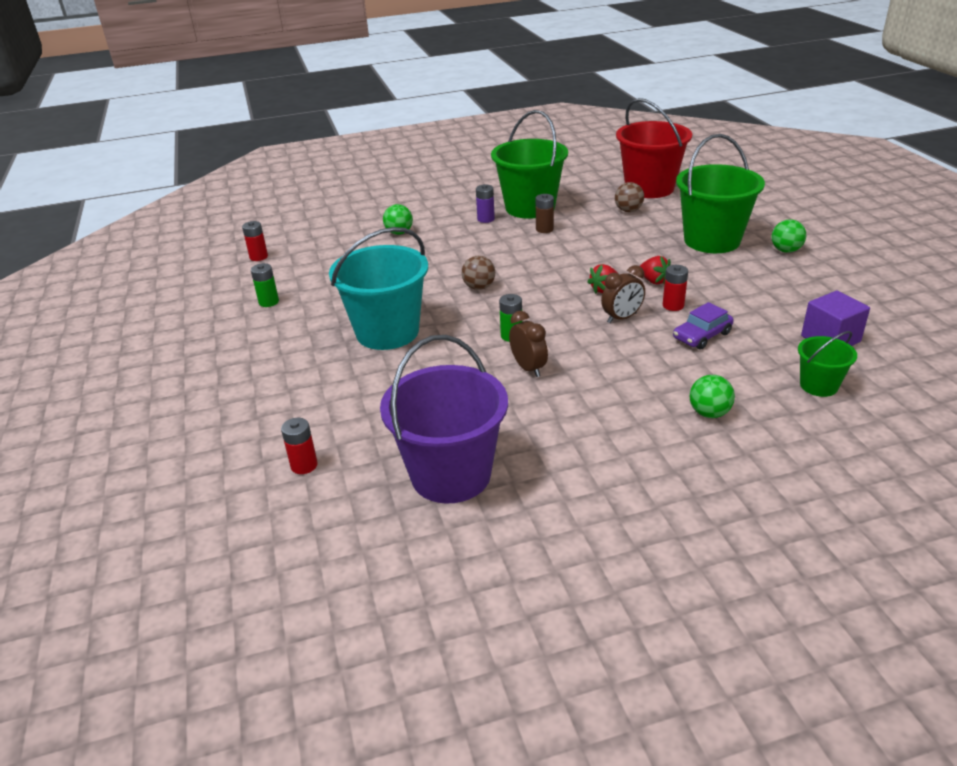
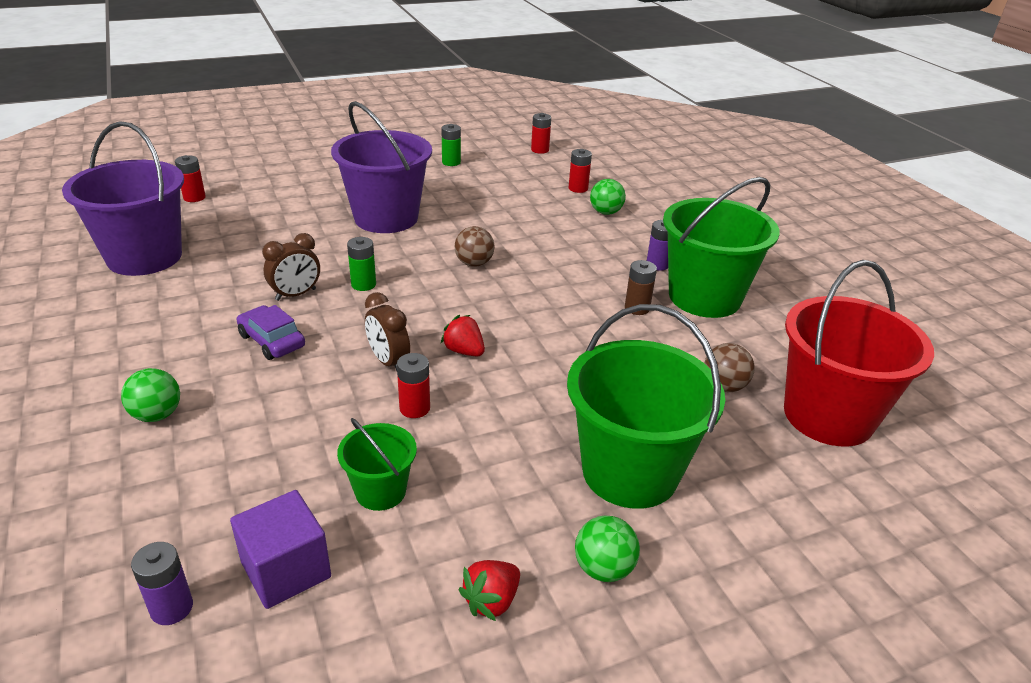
camera: 80 degrees right, 0 degrees up
turquoise bucket [329,227,428,350] -> purple bucket [331,101,432,233]
red strawberry [640,256,671,285] -> red strawberry moved to [458,560,520,621]
purple car [673,302,734,350] -> purple car moved to [236,305,305,360]
green bucket [798,331,857,397] -> green bucket moved to [337,418,417,511]
none -> purple battery [131,542,193,625]
none -> red battery [568,149,592,193]

